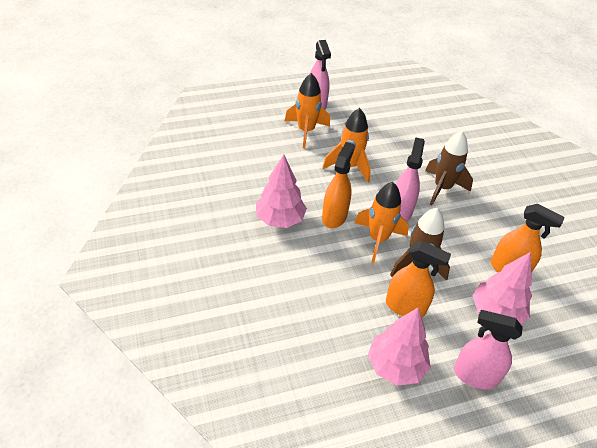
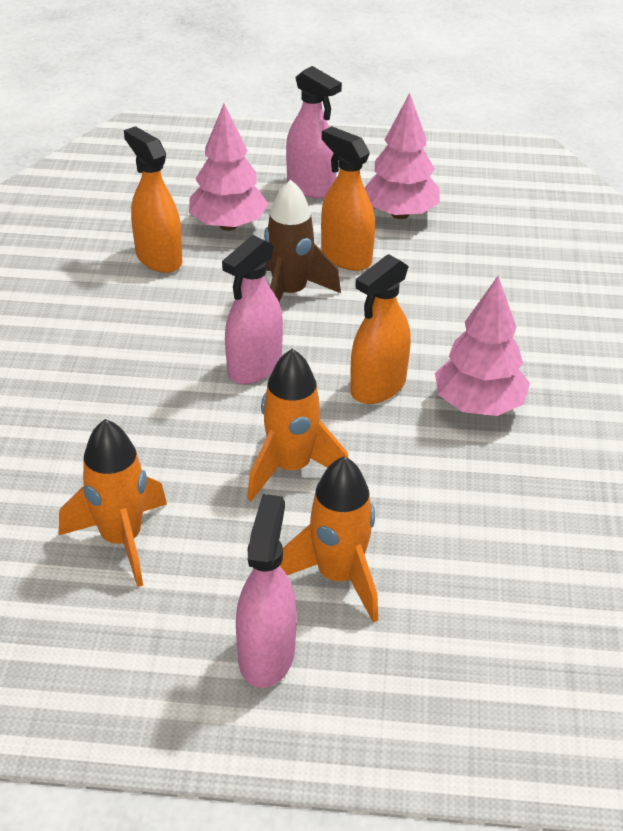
camera: 155 degrees left, 5 degrees down
orange rocket [355,182,409,263] -> orange rocket moved to [59,419,167,587]
brown rocket [425,131,473,205] -> none

